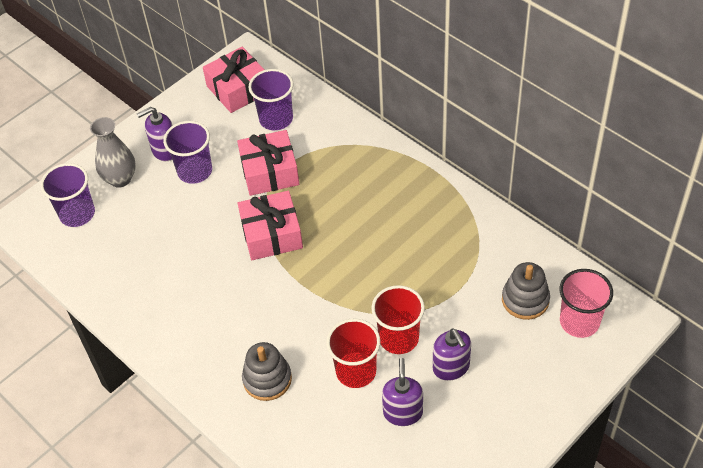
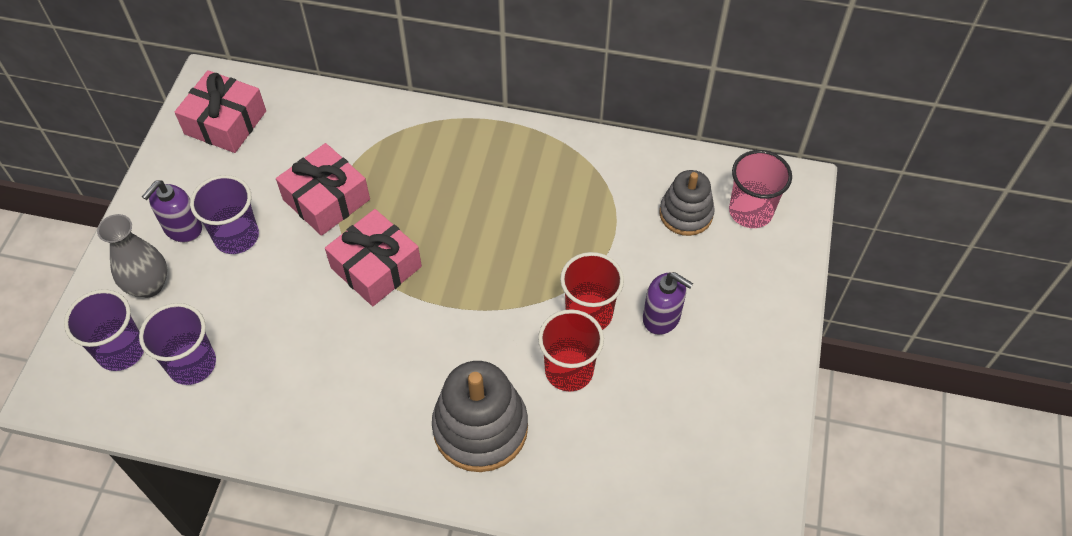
camera: 35 degrees left, 5 degrees up
grey stacking toy [242,342,292,401] -> grey stacking toy [432,361,528,472], size x1.57
purple cup [248,69,294,130] -> purple cup moved to [139,303,216,385]
purple soap dispenser [382,358,423,426] -> none

